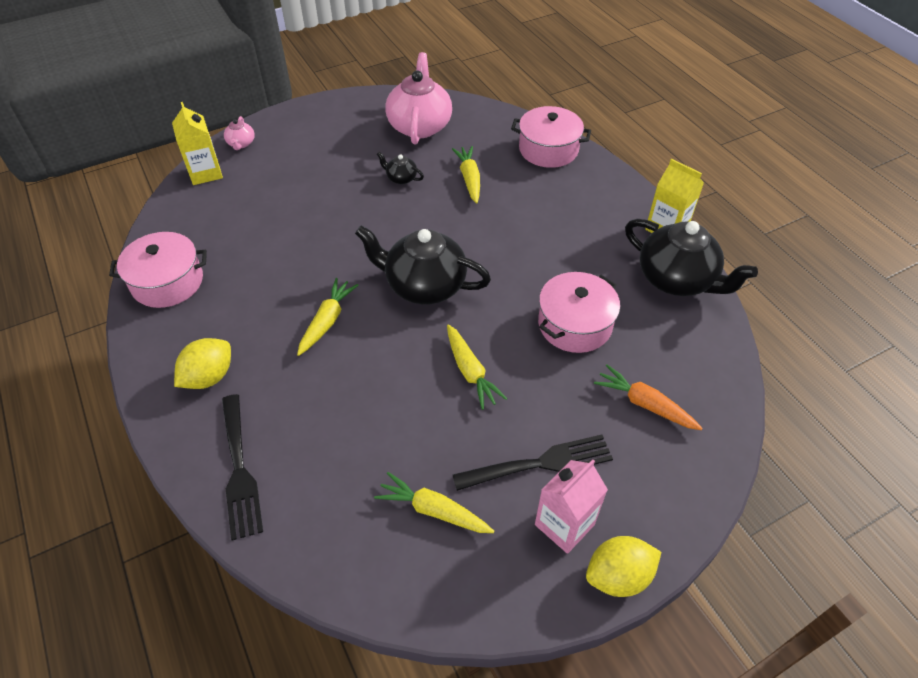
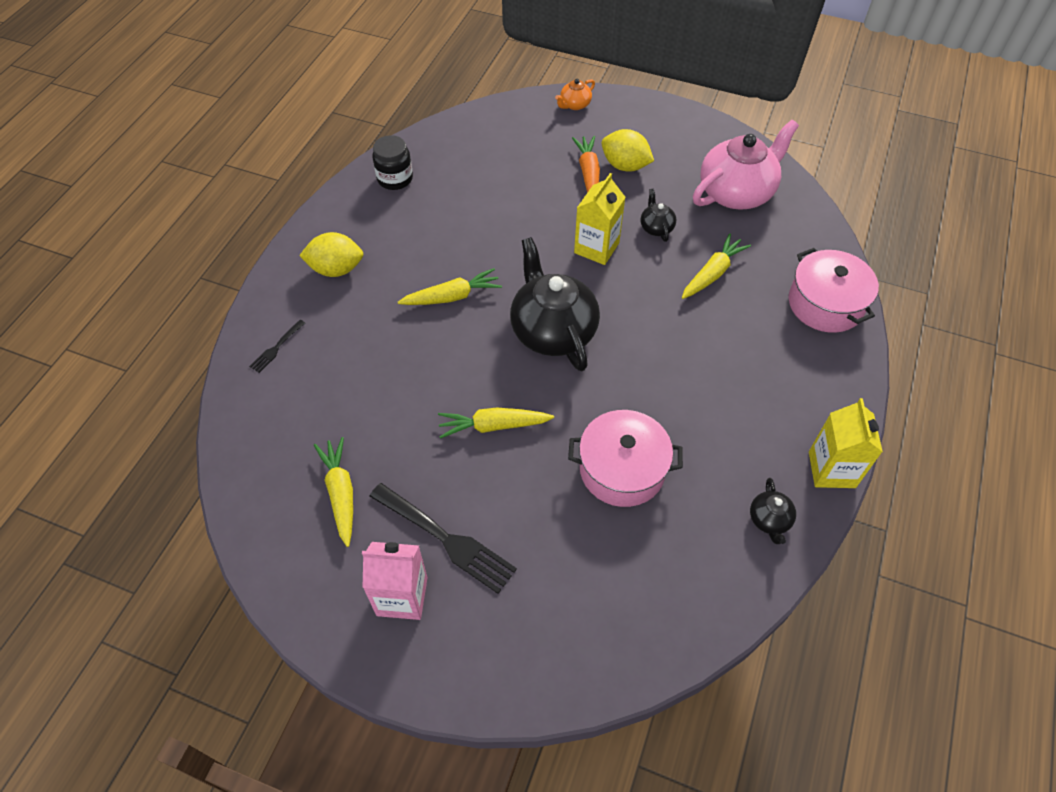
camera: 50 degrees right, 5 degrees up
pink pot [109,232,207,308] -> black jar [372,135,413,190]
yellow carton [172,102,223,185] -> yellow carton moved to [574,173,626,265]
black fork [222,394,263,540] -> black fork [249,320,305,373], size x0.48
pink teapot [224,116,255,150] -> orange teapot [555,79,595,110]
yellow carrot [447,324,508,410] -> yellow carrot turned 60 degrees clockwise [438,408,554,439]
yellow lemon [586,536,661,597] -> yellow lemon moved to [602,129,654,172]
orange carrot [594,365,702,430] -> orange carrot moved to [572,136,600,193]
black teapot [625,219,758,296] -> black teapot [750,478,796,544], size x0.44

